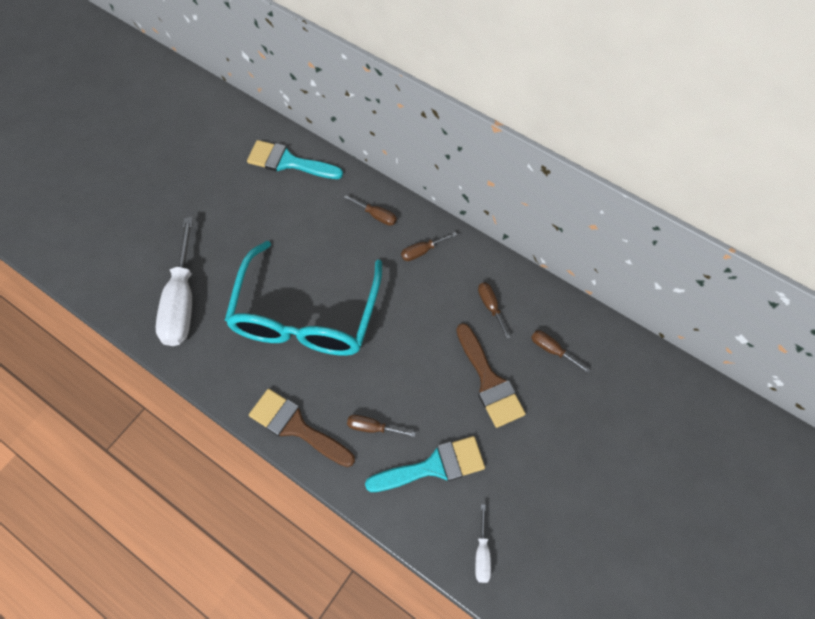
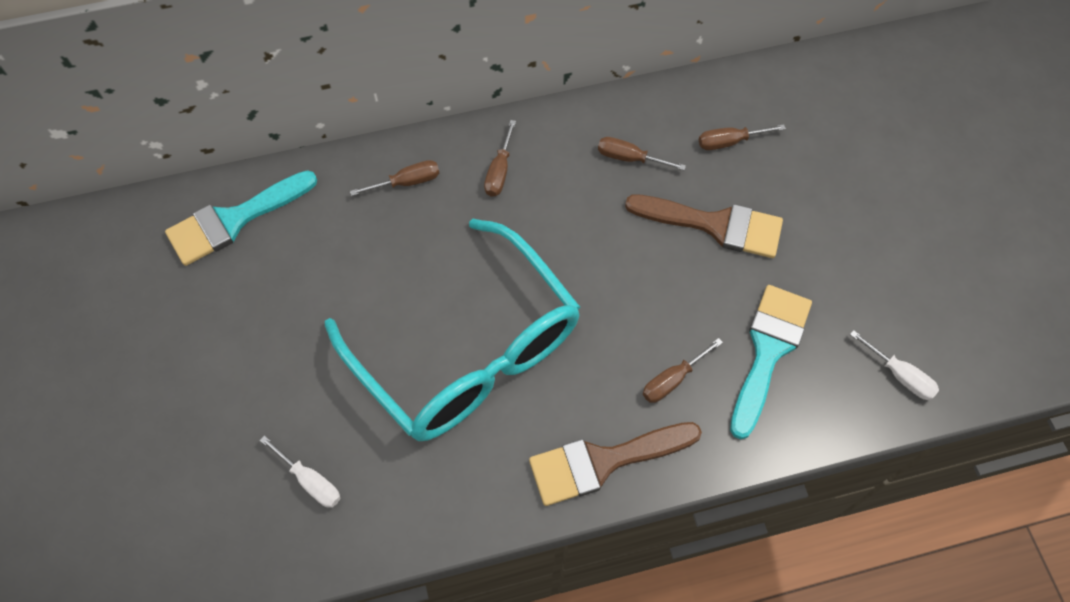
camera: 50 degrees left, 0 degrees up
white screwdriver [156,217,193,346] -> white screwdriver [260,435,340,508], size x0.45

